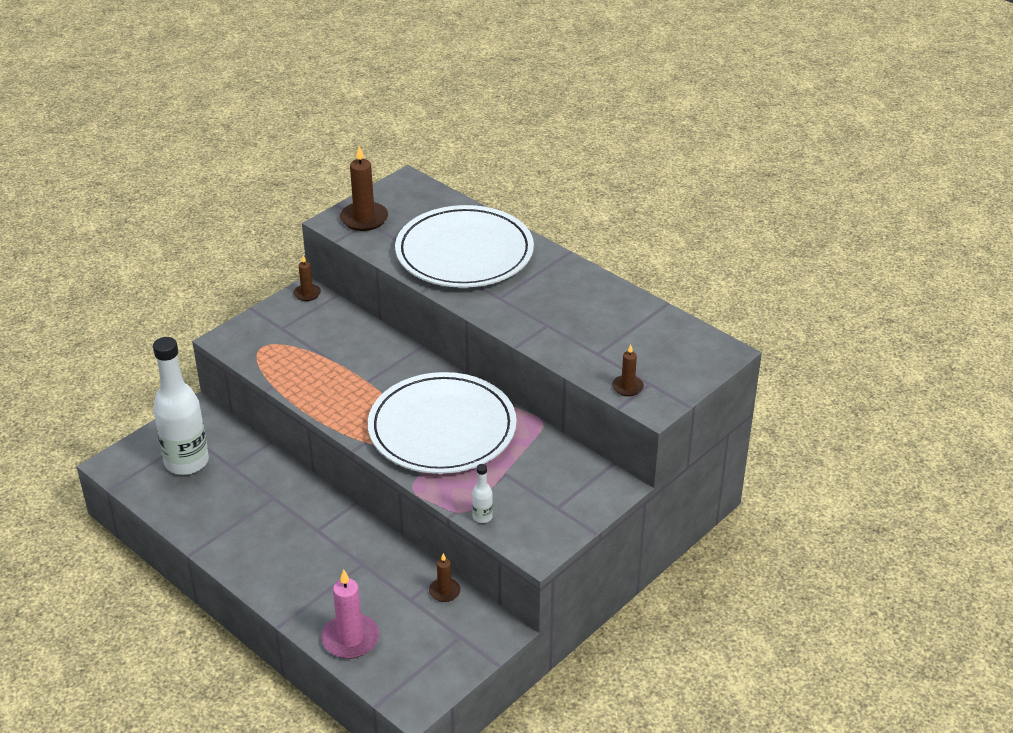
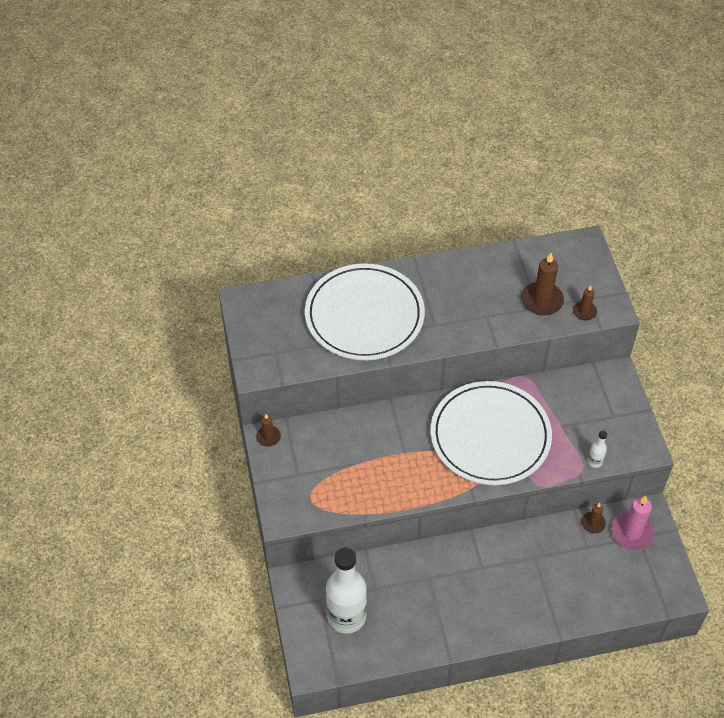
camera: 55 degrees left, 15 degrees up
pink candle [321,570,379,659] -> pink candle moved to [611,496,655,551]
brown candle [340,146,388,231] -> brown candle moved to [521,253,564,316]

